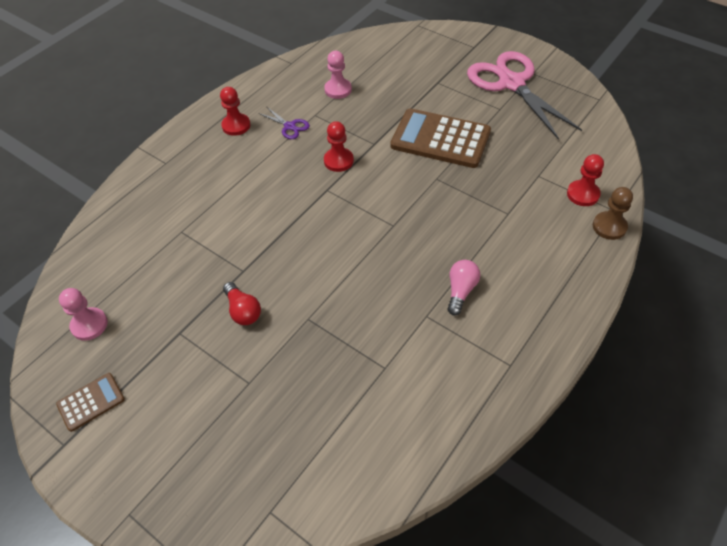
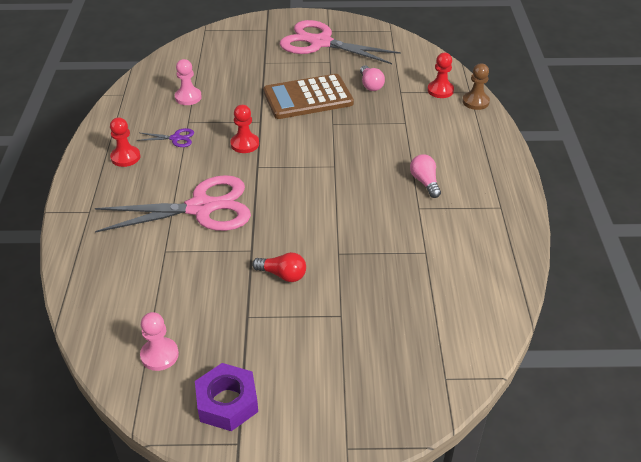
camera: 40 degrees left, 10 degrees down
brown calculator [56,373,125,432] -> purple nut [195,363,258,431]
none -> pink scissors [95,175,251,233]
none -> pink light bulb [360,65,385,91]

